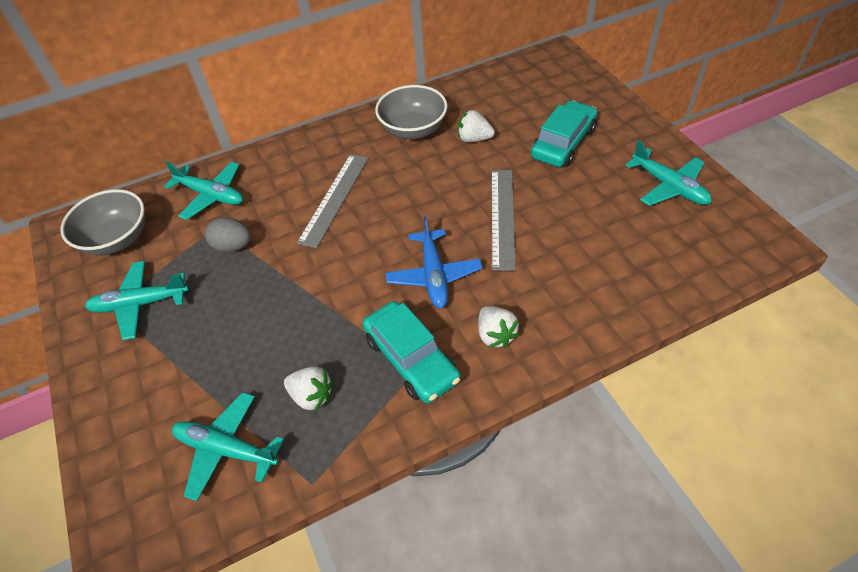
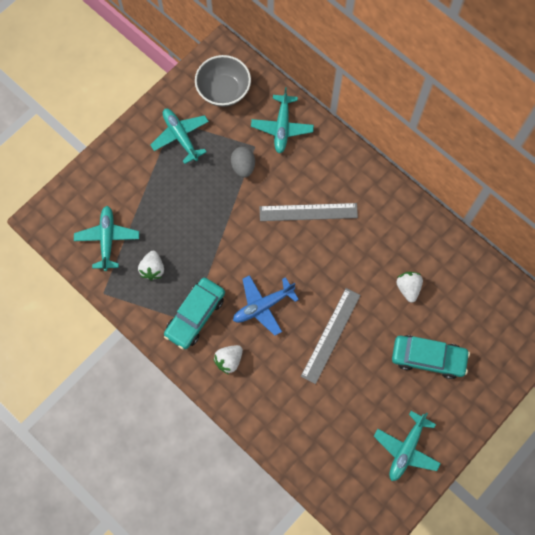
camera: 65 degrees right, 20 degrees up
grey bowl [375,85,448,139] -> none
grey ruler [491,170,516,271] -> grey ruler turned 45 degrees counterclockwise [301,288,361,384]

